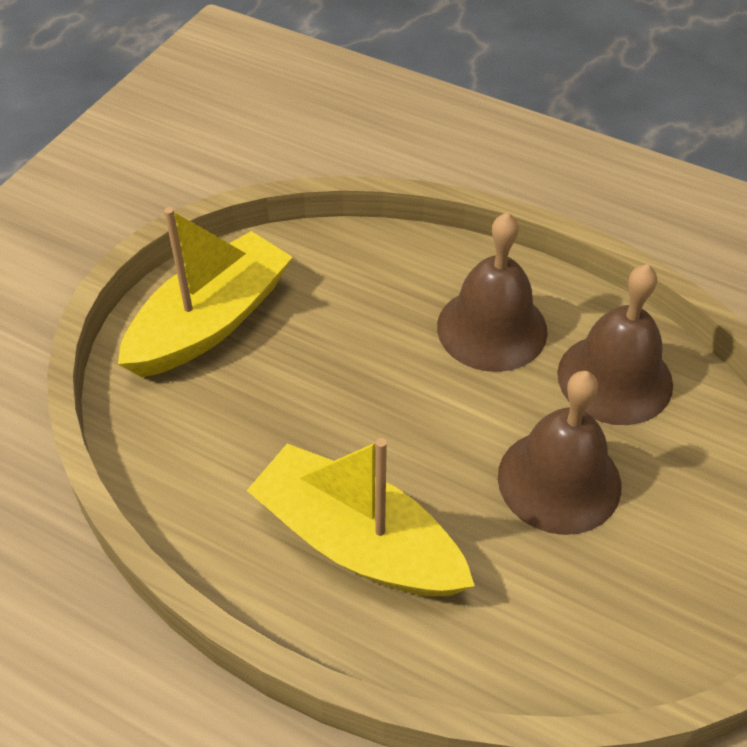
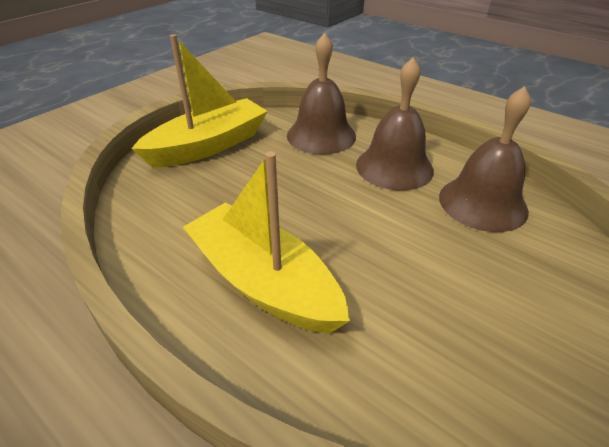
camera: 10 degrees right, 10 degrees down
brown bell [498,371,621,535] -> brown bell moved to [287,33,356,155]

